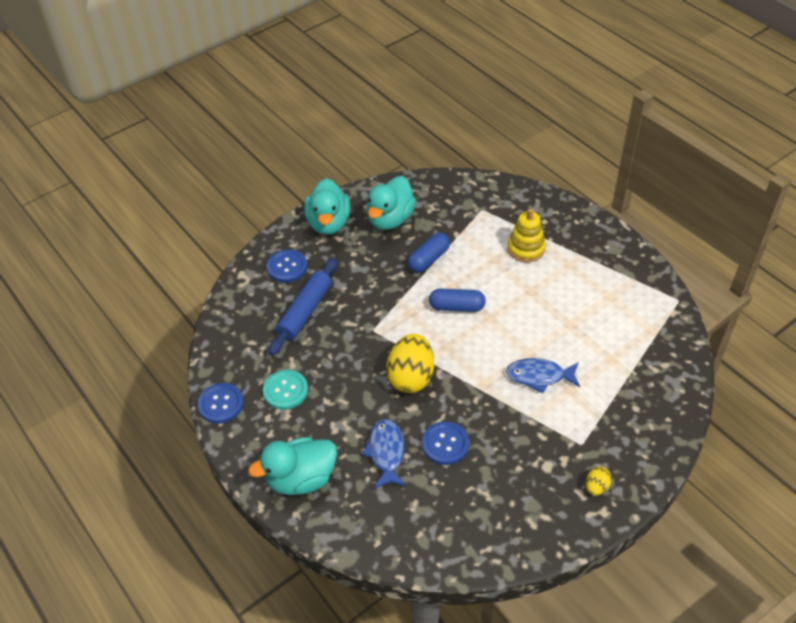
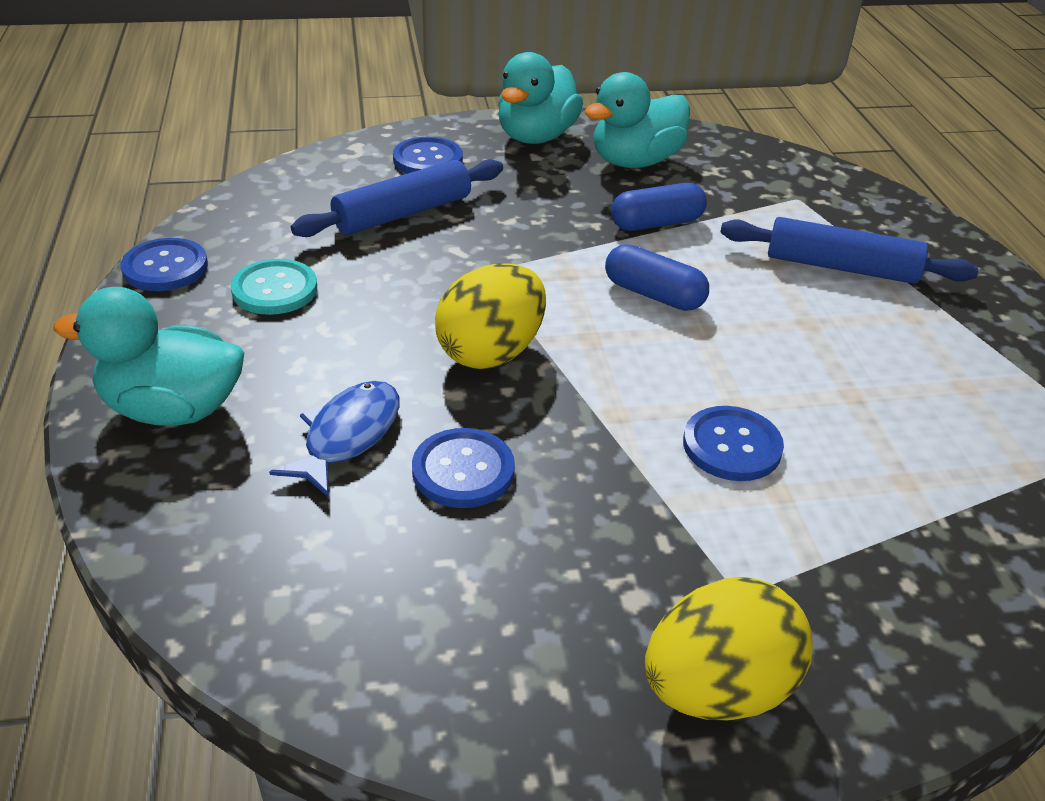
camera: 25 degrees right, 10 degrees down
blue fish [506,358,580,393] -> blue button [683,406,784,481]
yellow stacking toy [507,208,546,262] -> blue rolling pin [720,217,978,284]
yellow egg [586,467,612,495] -> yellow egg [645,577,813,721], size x2.14

